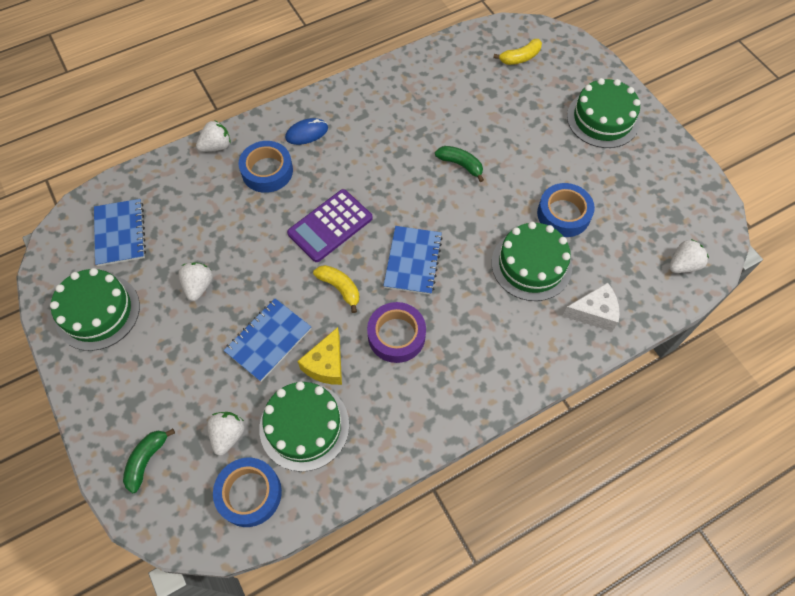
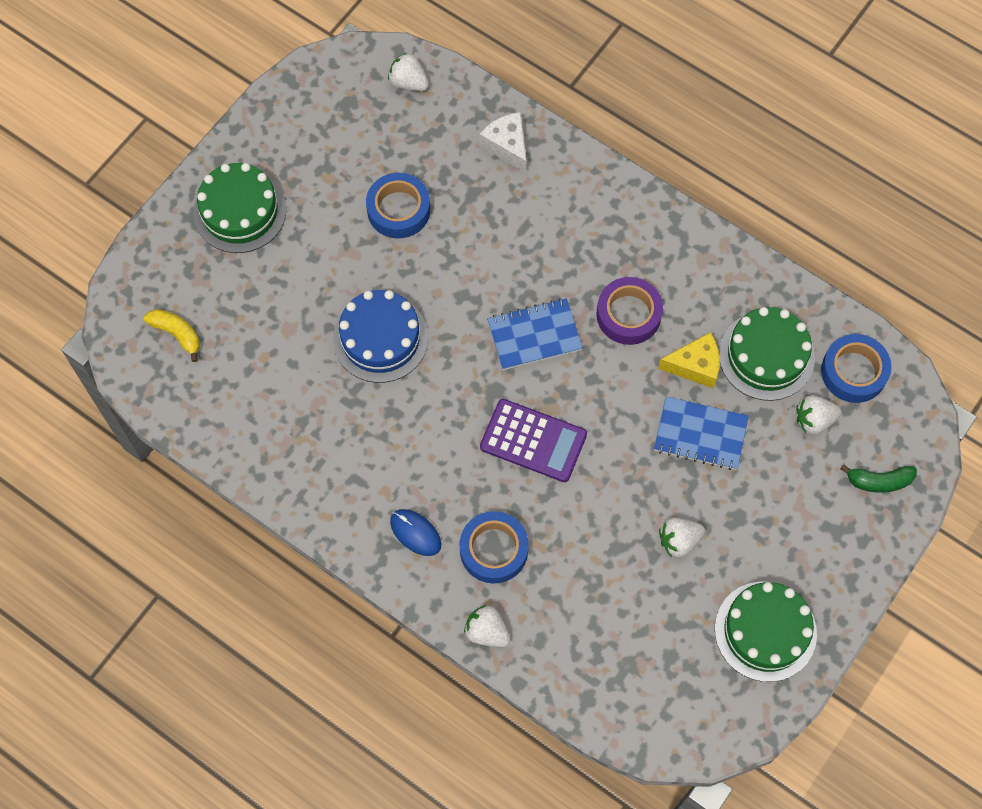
camera: 115 degrees left, 5 degrees up
blue notebook [94,199,146,266] -> none
yellow banana [313,265,359,313] -> none
green banana [435,146,484,182] -> blue cake [333,290,428,383]
green cake [492,222,572,301] -> none

